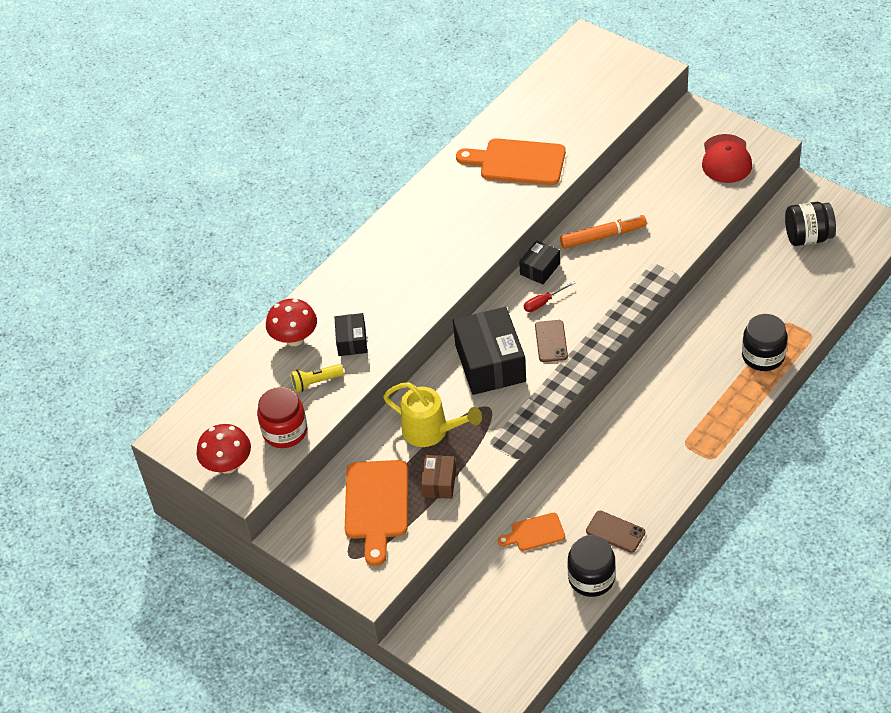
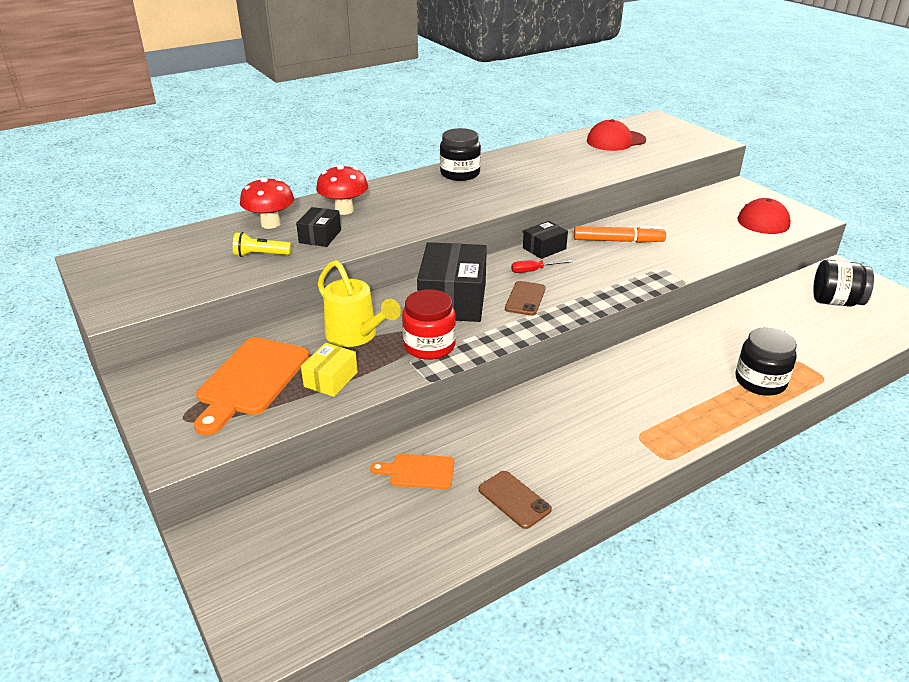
camera: 15 degrees right, 15 degrees down
red mushroom [197,424,251,474] -> red mushroom moved to [316,165,368,215]
red jar [257,387,307,448] -> red jar moved to [402,289,456,360]
brown box [421,455,456,499] -> yellow box [301,343,358,397]
orange cutting board [456,138,566,185] -> none
black jar [567,535,616,597] -> black jar moved to [440,128,481,181]
none -> red cap [587,119,646,151]

